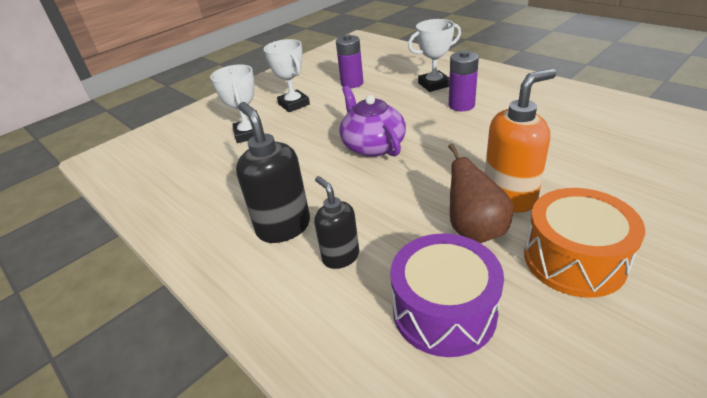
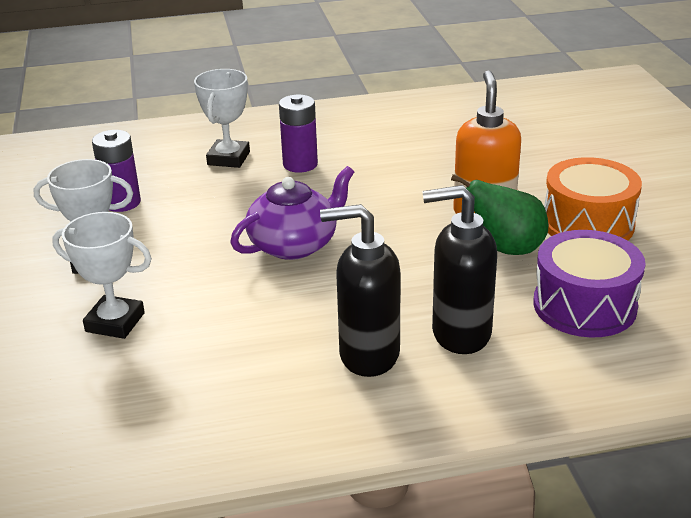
camera: 60 degrees left, 5 degrees down
black soap dispenser [314,176,359,269] -> black soap dispenser [422,185,497,354], size x1.57
purple teapot [339,86,406,157] -> purple teapot turned 135 degrees clockwise [230,166,354,260]
brown pear [448,143,513,243] -> green pear [451,174,548,255]

